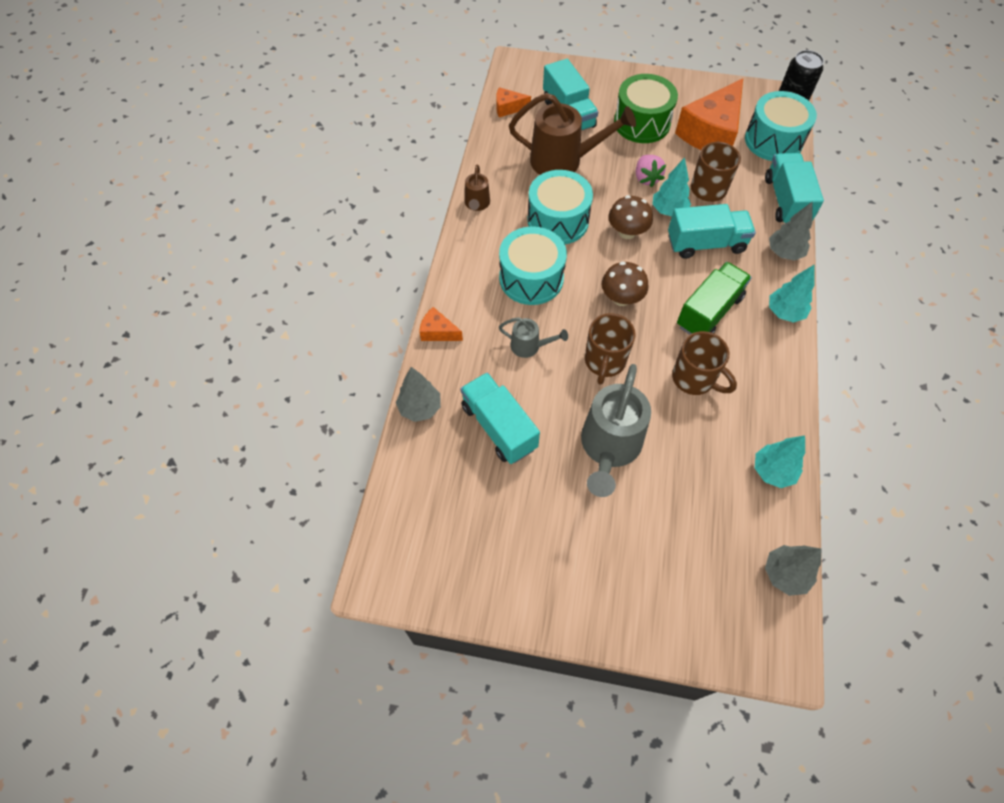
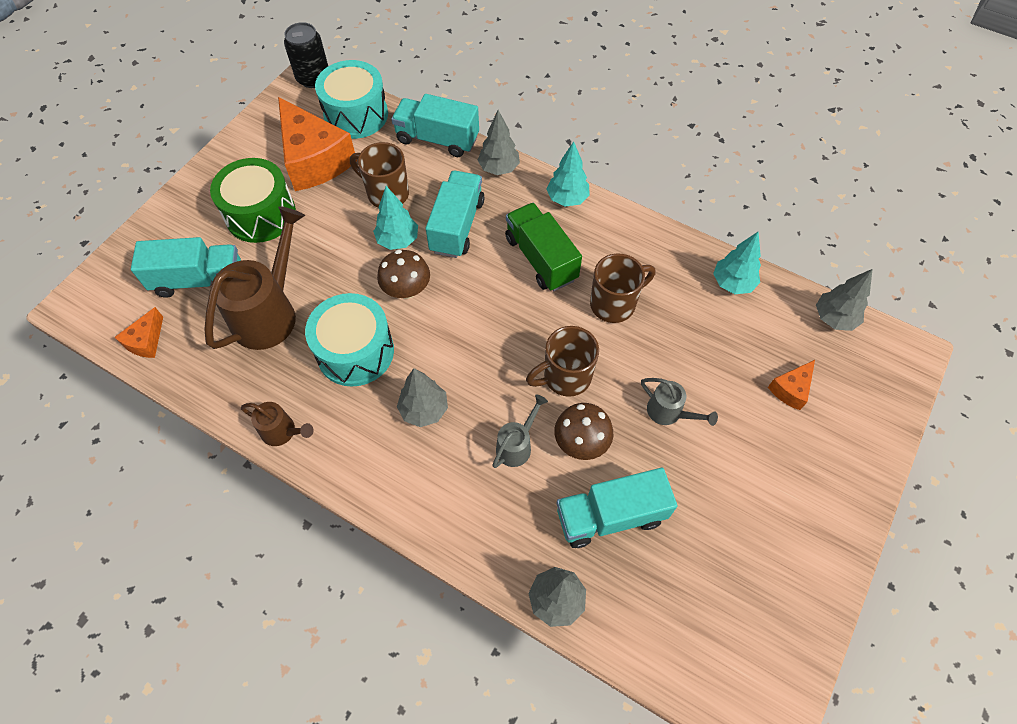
camera: 70 degrees left, 0 degrees up
orange cheese [419,307,463,341] -> orange cheese moved to [768,360,815,410]
turquoise drum [499,226,567,305] -> grey tree [397,368,448,427]
grey watering can [581,364,651,497] -> grey watering can [641,378,718,426], size x0.50
brown mug [585,313,636,385] -> brown mug turned 120 degrees clockwise [526,326,599,397]
brown mushroom [602,262,648,306] -> brown mushroom moved to [554,403,613,460]
pink strawberry [636,155,666,187] -> none

